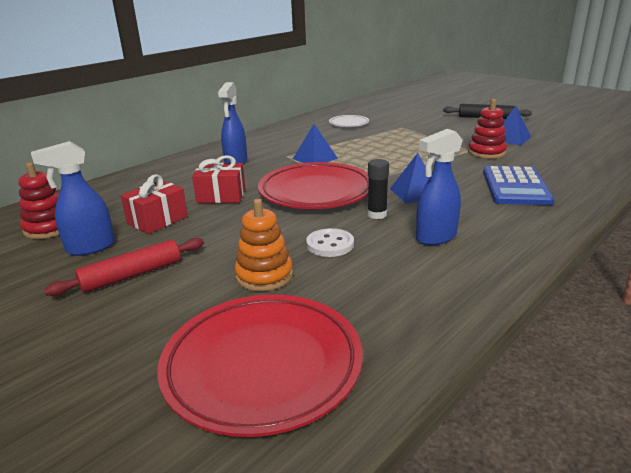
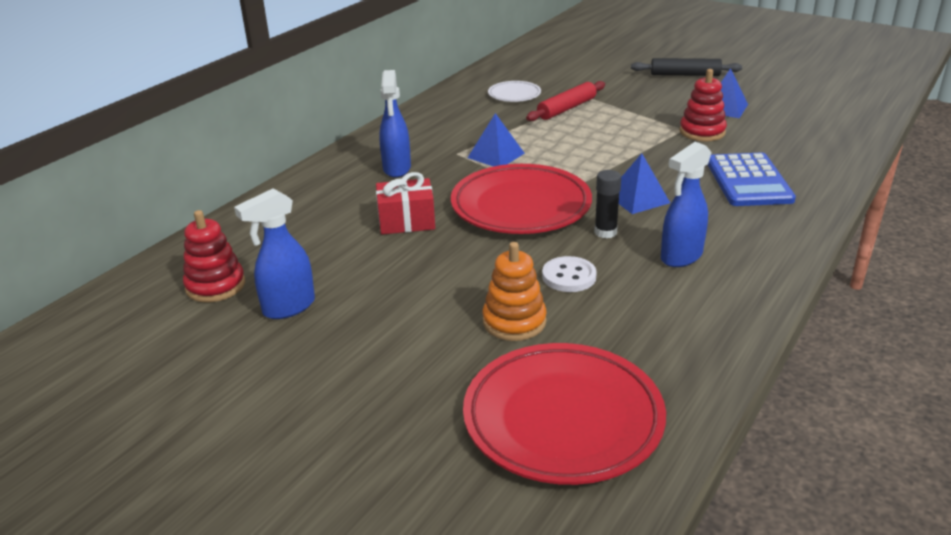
camera: 10 degrees left, 5 degrees up
red rolling pin [44,238,204,296] -> red rolling pin moved to [526,81,605,121]
red gift [121,174,188,234] -> none

